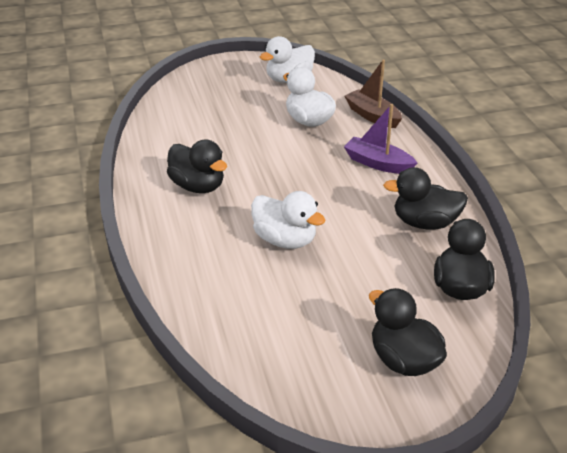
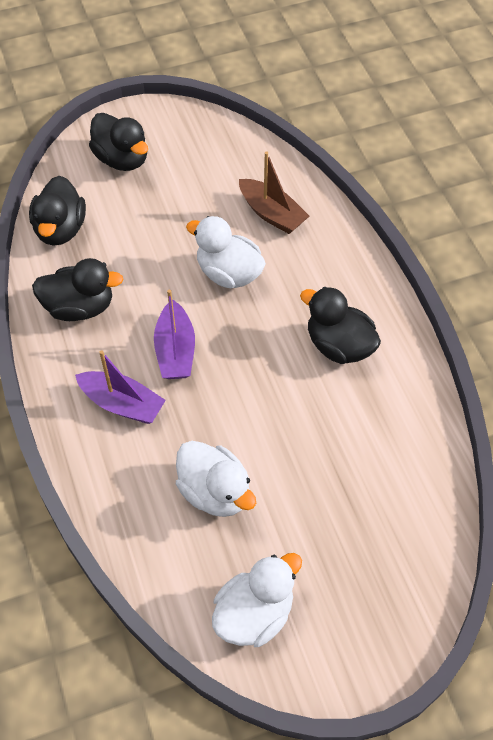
camera: 175 degrees right, 20 degrees up
brown boat [344,60,402,128] -> brown boat moved to [239,152,309,234]
none -> purple boat [154,290,195,379]

